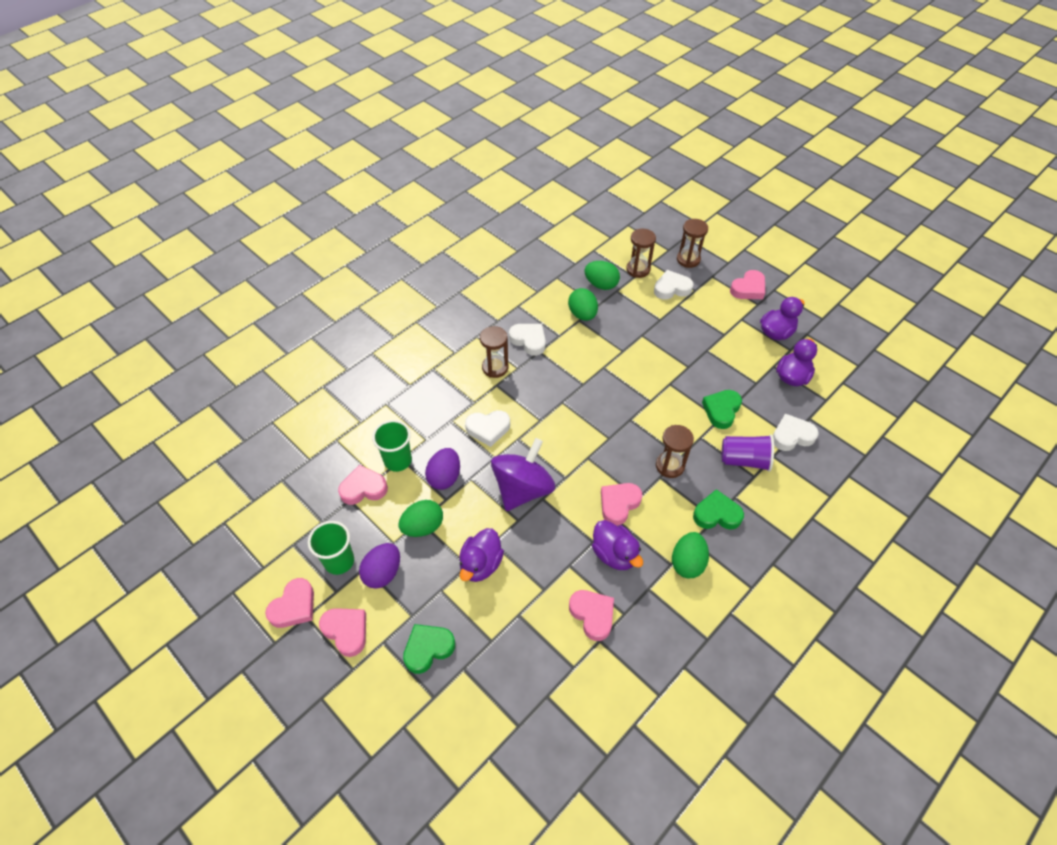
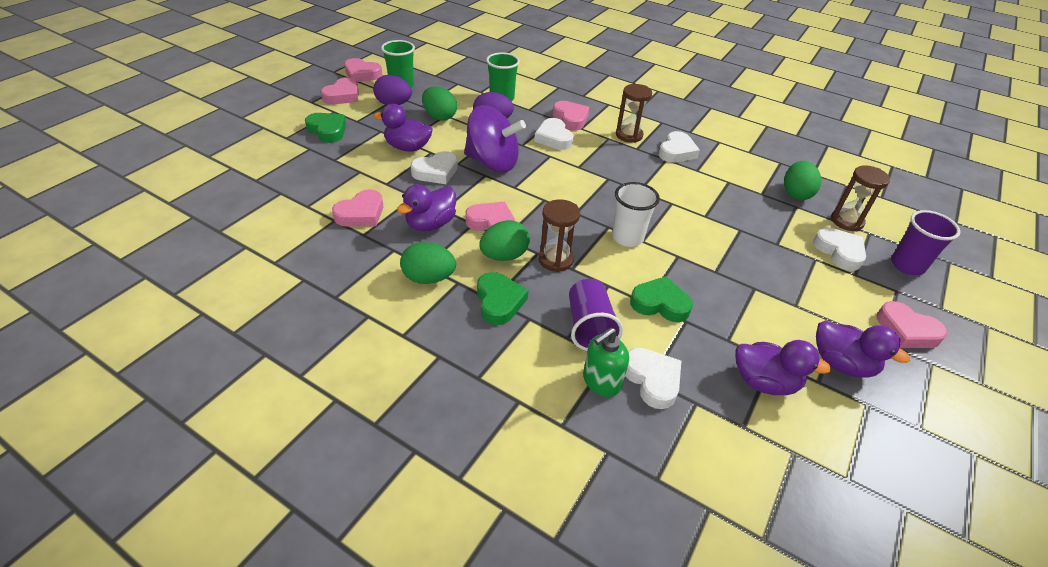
camera: 75 degrees right, 10 degrees down
pink heart [338,465,388,505] -> pink heart moved to [552,101,589,130]
green egg [568,288,598,321] -> green egg moved to [479,220,530,261]
brown hourglass [677,219,708,268] -> purple cup [891,210,961,275]
none -> white heart [410,151,458,184]
none -> green soap dispenser [583,328,629,397]
none -> white cup [612,182,660,247]

